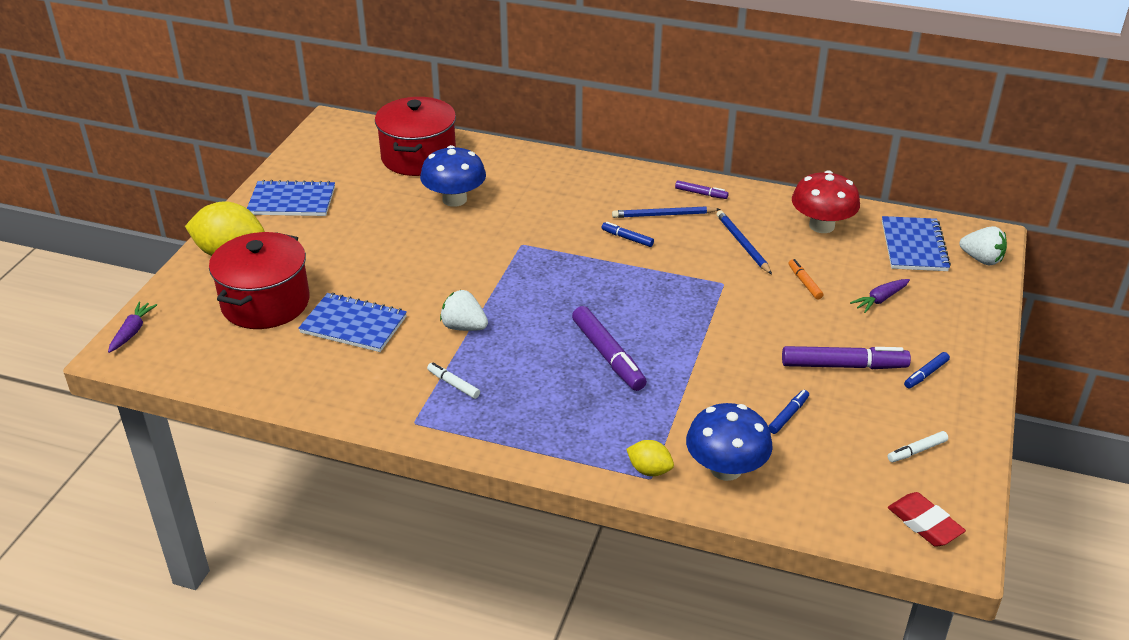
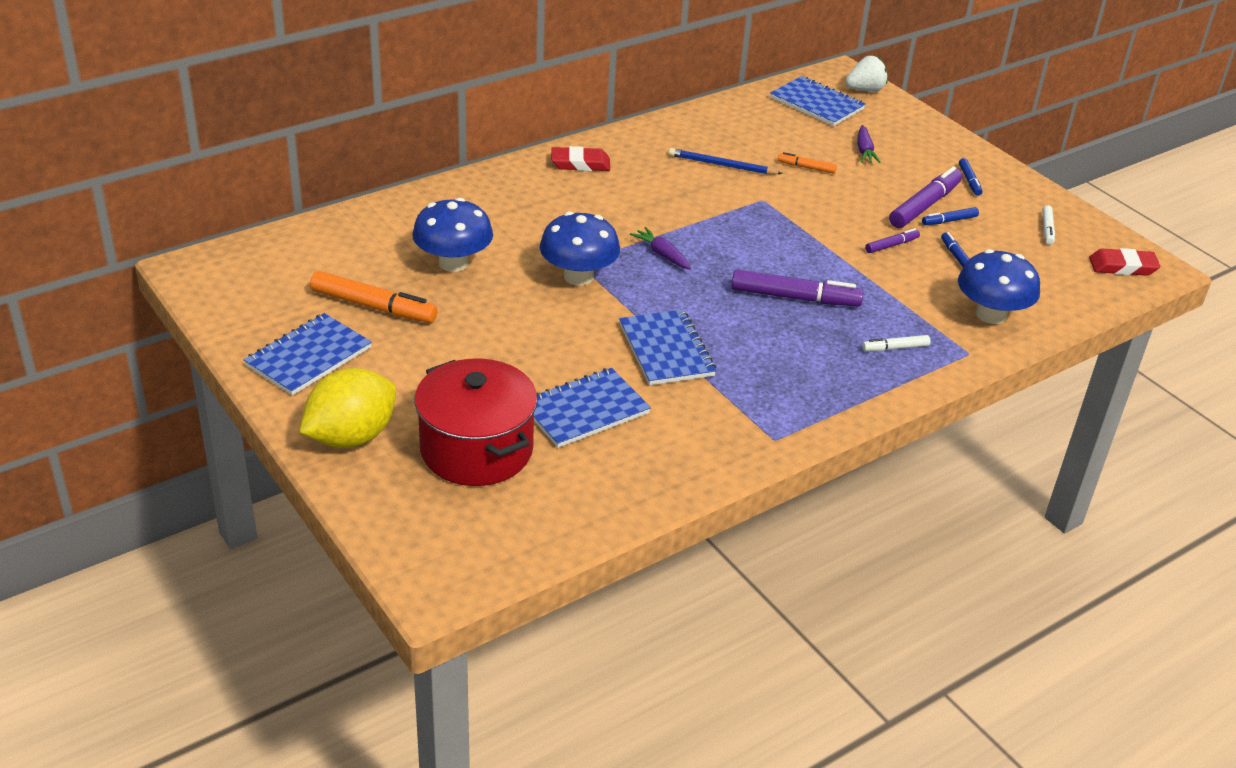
camera: 55 degrees left, 0 degrees up
purple carrot [108,302,157,353] -> purple carrot moved to [630,227,691,269]
red pot [375,97,456,176] -> none
white marker [427,363,480,399] -> white marker moved to [862,335,931,351]
white strawberry [440,290,488,331] -> blue notebook [619,310,716,385]
blue marker [601,222,654,247] -> blue marker moved to [922,207,979,225]
blue pencil [612,206,721,218] -> none
yellow lemon [626,440,674,476] -> none
purple marker [675,180,729,199] -> purple marker moved to [865,228,920,253]
red mushroom [792,170,860,233] -> none
none -> orange marker [310,271,438,323]
none -> blue mushroom [540,212,620,285]
none -> red eraser [551,146,610,171]

